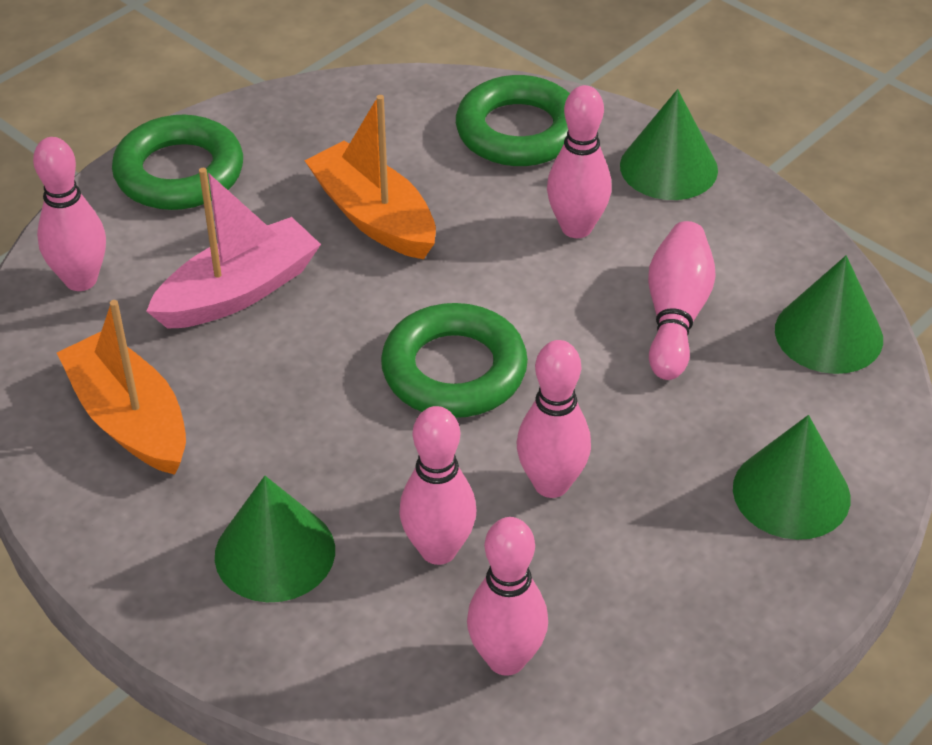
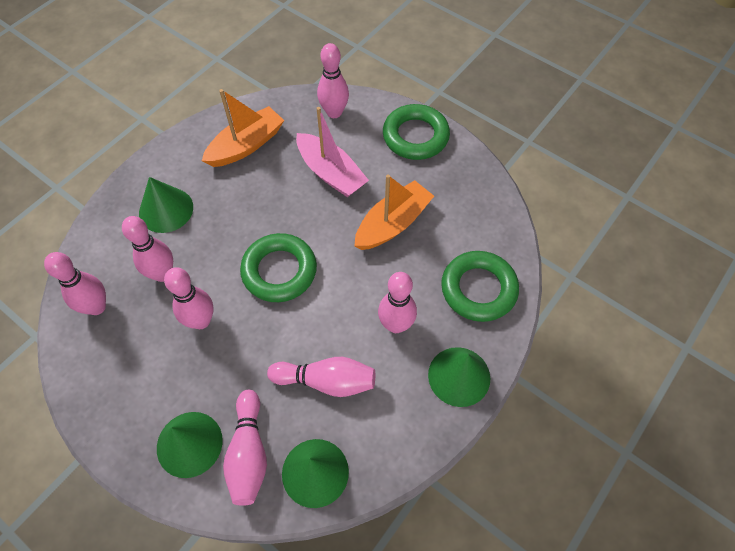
camera: 85 degrees right, 15 degrees up
none -> pink bowling pin [223,390,267,506]

